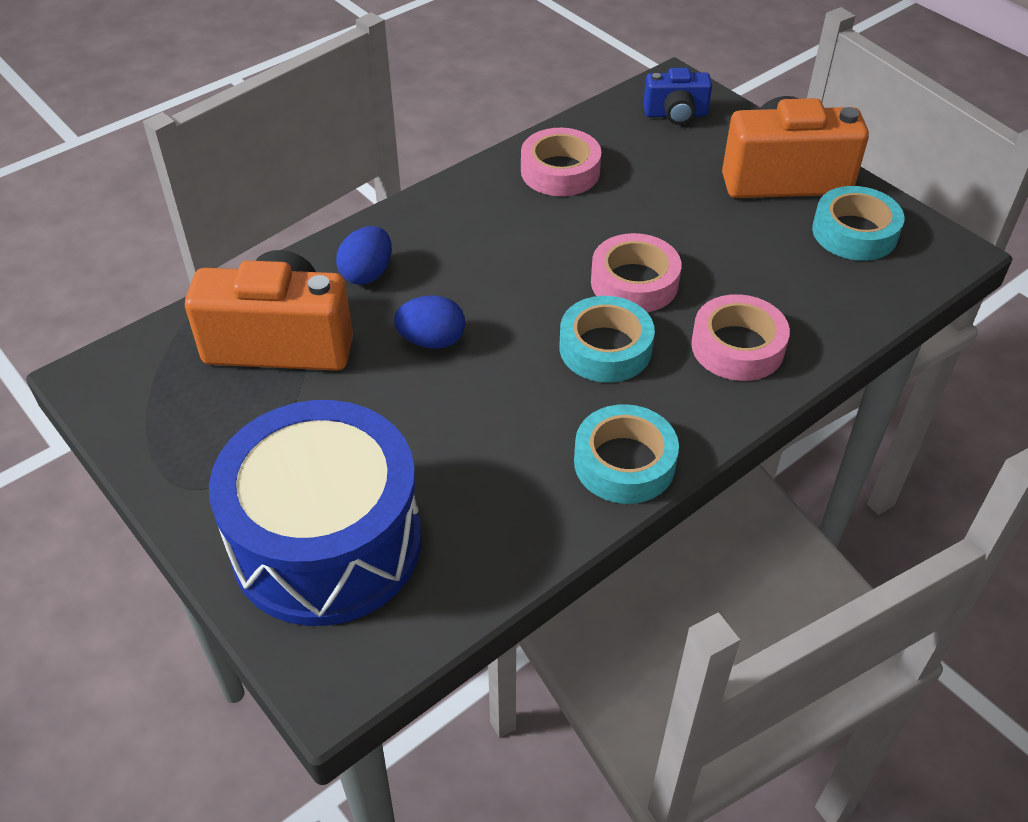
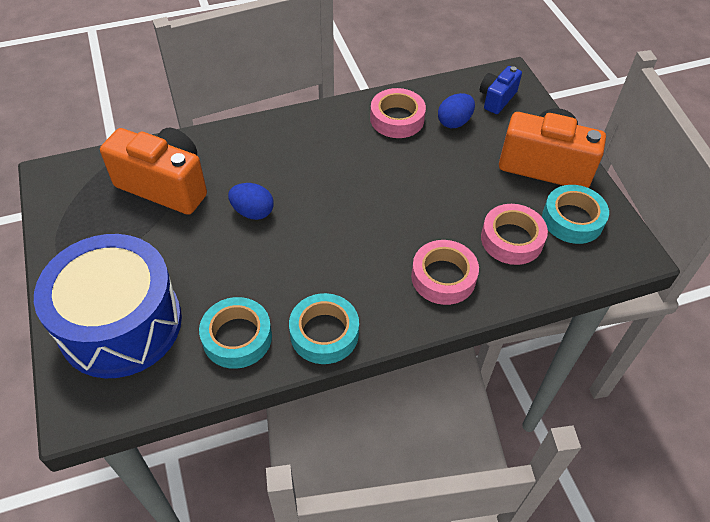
camera: 20 degrees right, 5 degrees up
blue egg [336,226,392,285] -> blue egg moved to [438,93,475,128]
turquoise tape [559,296,655,382] -> turquoise tape moved to [199,297,272,369]
pink tape [591,233,681,312] -> pink tape moved to [481,204,548,265]
blue camera [643,68,712,125] -> blue camera turned 105 degrees clockwise [480,66,522,114]

